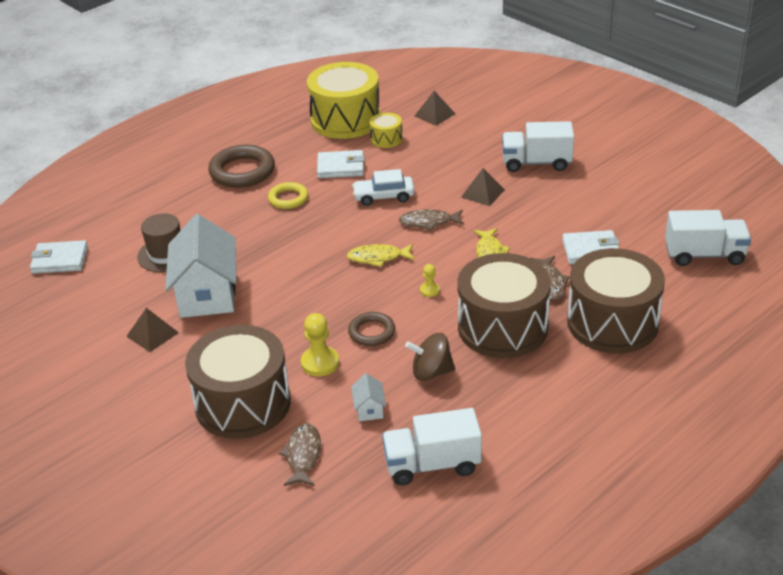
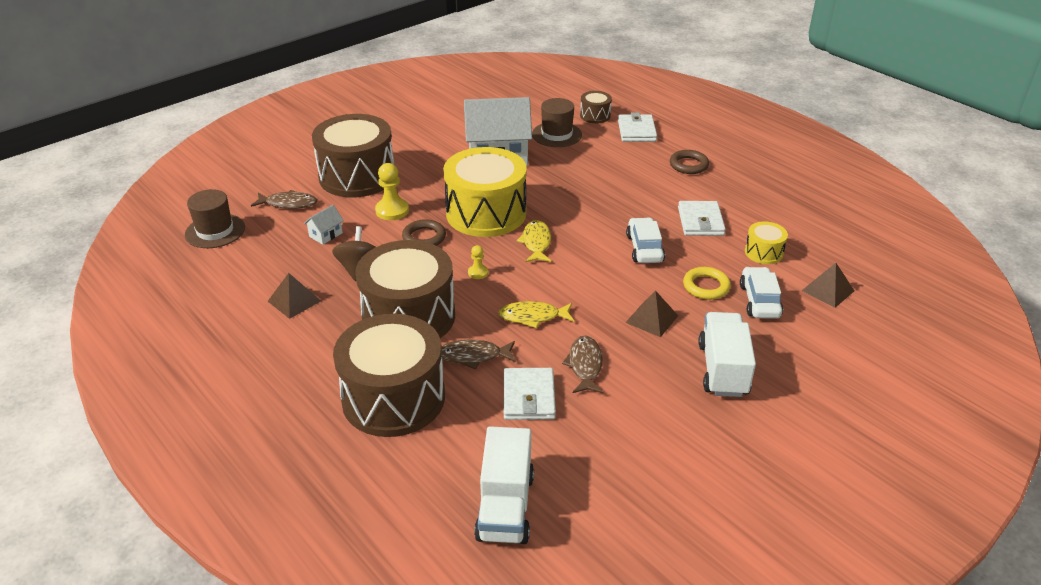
camera: 90 degrees right, 0 degrees up
white wallet [30,240,88,274] -> white wallet moved to [618,112,657,142]
brown pyramid [126,308,179,352] -> brown pyramid moved to [267,273,321,319]
brown ring [208,145,275,188] -> brown ring [670,150,709,174], size x0.59
yellow ring [268,182,308,209] -> yellow ring moved to [683,267,731,300]
yellow drum [307,62,381,139] -> yellow drum moved to [443,147,527,237]
white house [351,373,386,421] -> white house turned 45 degrees counterclockwise [304,205,344,245]
white truck [382,408,482,485] -> none
brown fish [398,209,464,231] -> brown fish moved to [562,336,603,393]
none -> brown hat [185,189,245,248]
none -> brown drum [580,91,612,123]
none -> white car [740,267,783,319]

